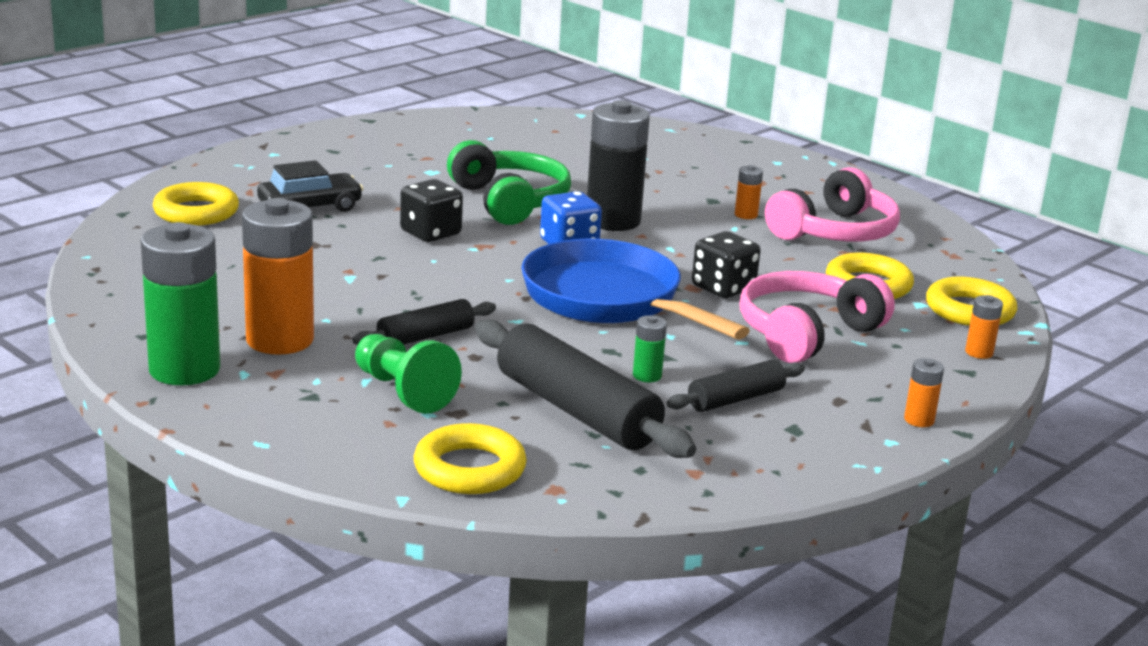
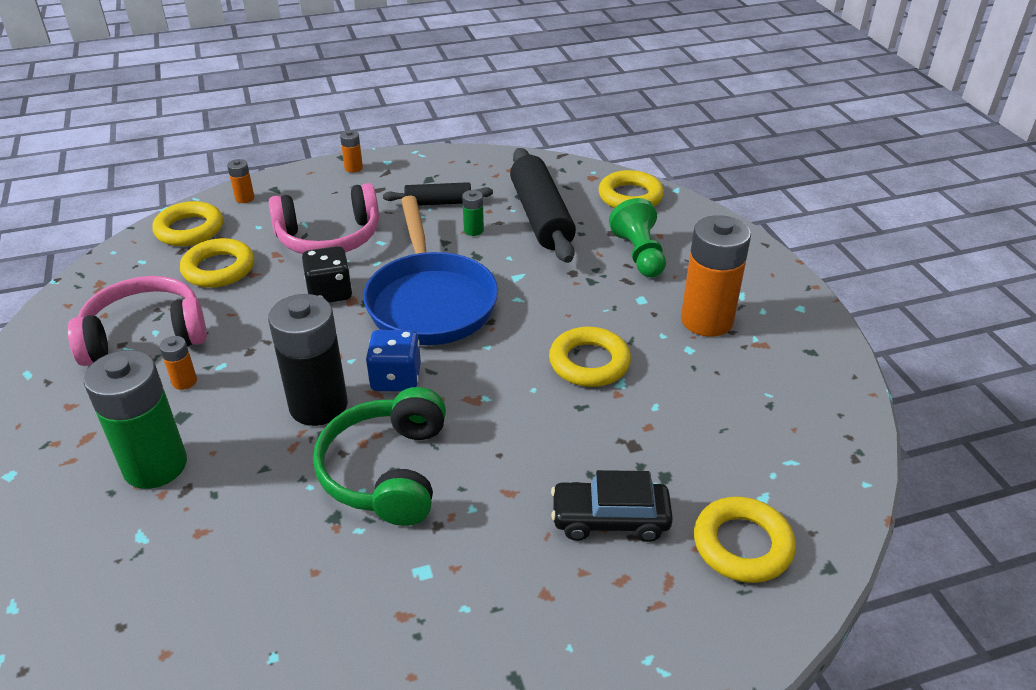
camera: 150 degrees left, 15 degrees up
green battery [141,222,220,385] -> green battery moved to [84,350,187,489]
black rolling pin [352,299,496,345] -> none
black dice [400,179,463,242] -> none
none -> yellow ring [549,327,631,387]

